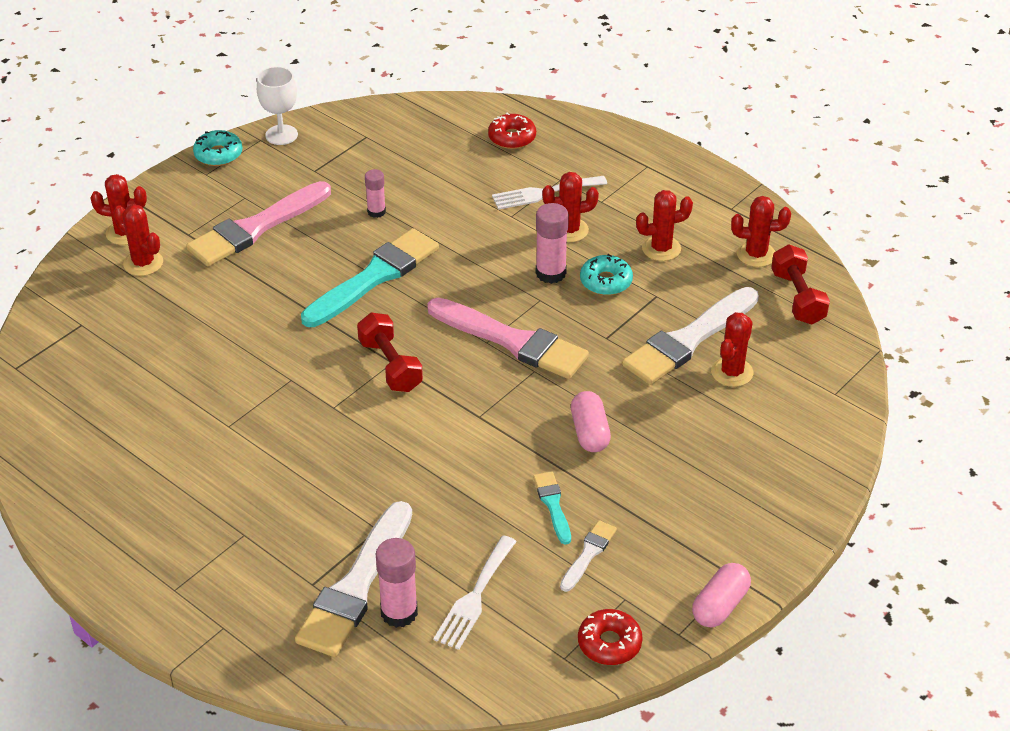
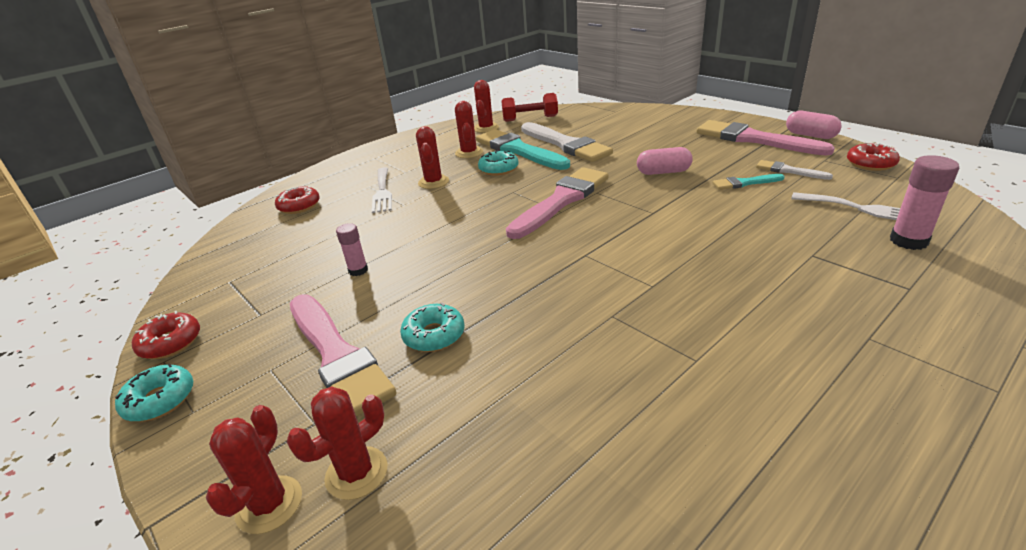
camera: 80 degrees left, 10 degrees down
white goblet [257,67,298,145] -> red donut [132,311,200,359]
white brush [295,501,412,657] -> none
turquoise brush [301,228,439,327] -> turquoise brush moved to [476,129,570,170]
red dumbbell [357,313,423,392] -> none
pink glue stick [536,203,569,284] -> none
red cactus [711,312,753,387] -> none
none -> turquoise donut [400,303,465,352]
none -> pink brush [697,120,835,156]

